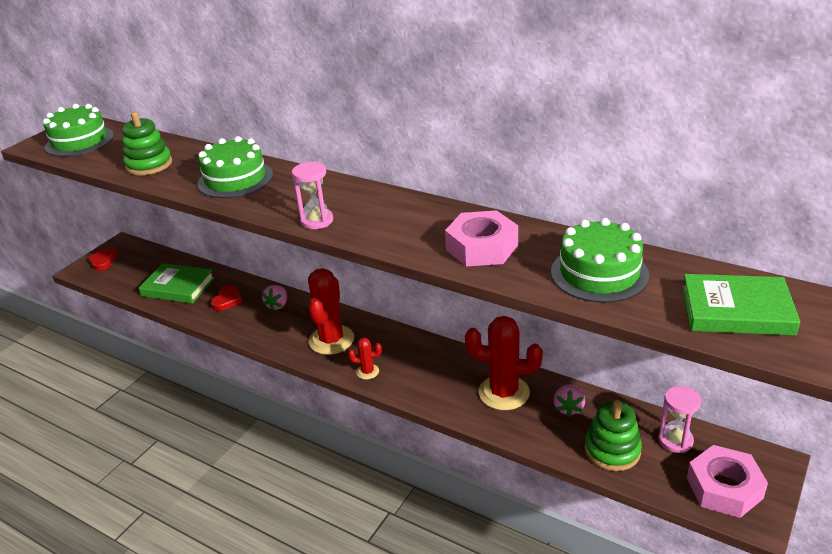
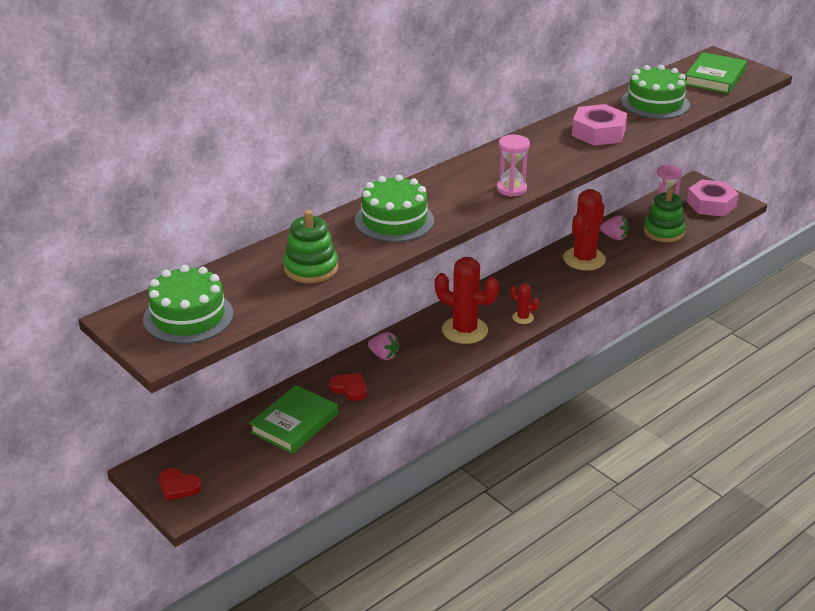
camera: 75 degrees left, 0 degrees up
red cactus [348,337,382,380] -> red cactus turned 75 degrees counterclockwise [510,284,539,324]

